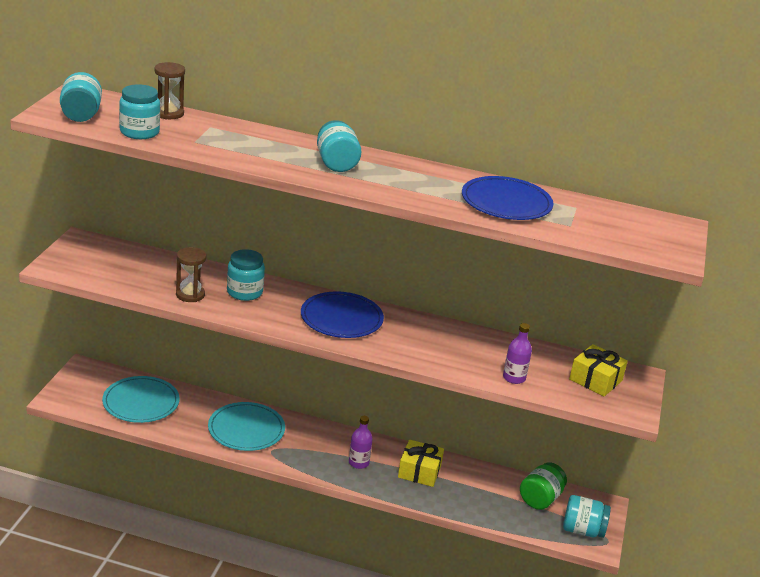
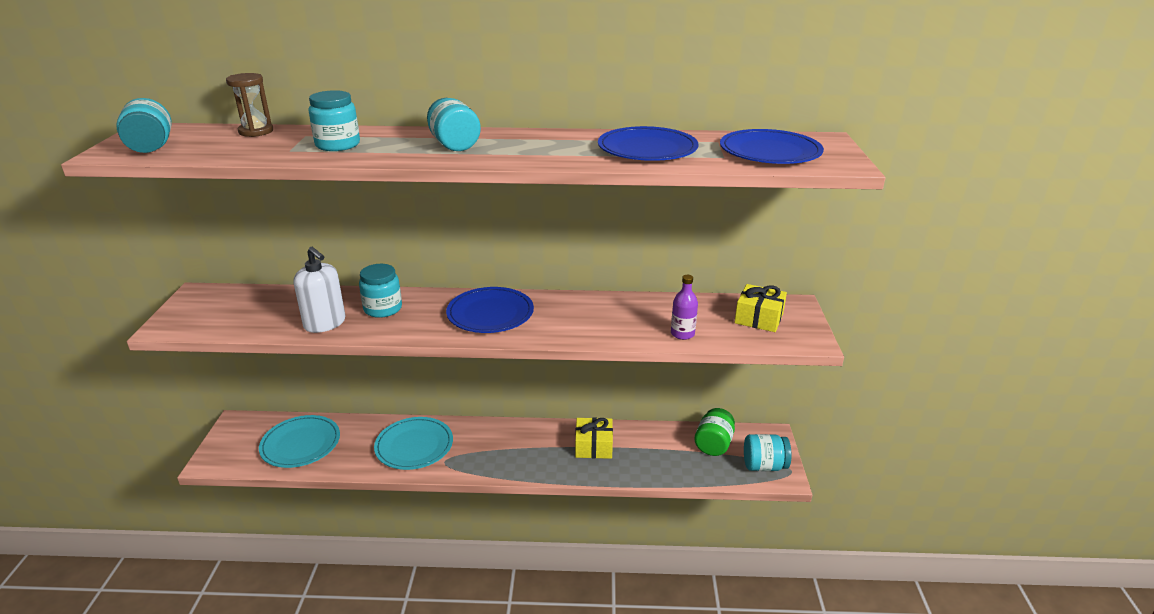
camera: 10 degrees left, 0 degrees up
turquoise jar [119,85,160,139] -> turquoise jar moved to [308,90,360,151]
brown hourglass [176,247,206,302] -> white soap dispenser [293,247,346,333]
purple bottle [349,416,373,469] -> none
none -> blue plate [720,129,824,164]

